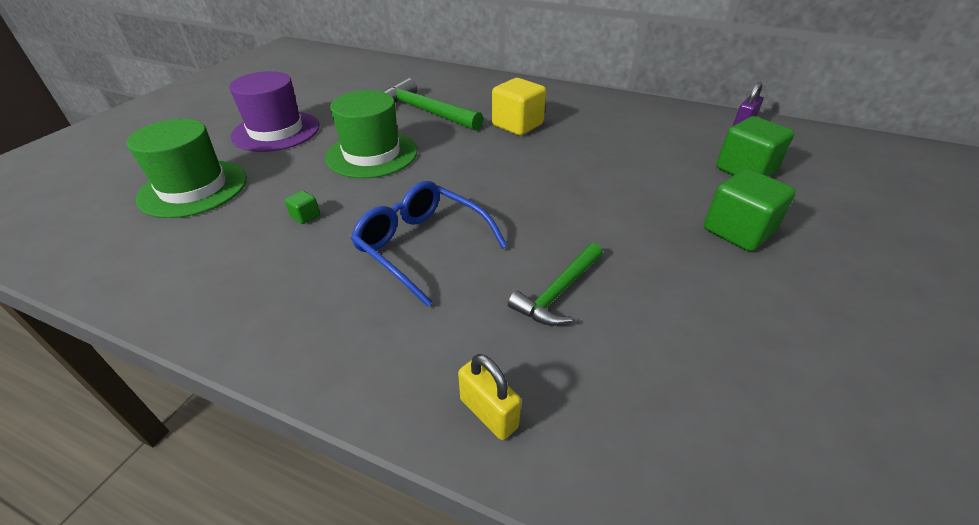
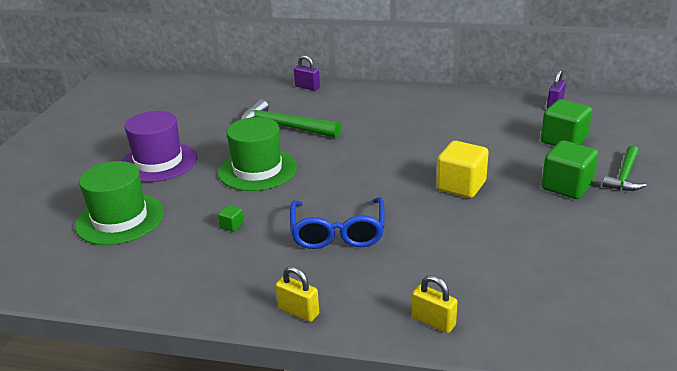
camera: 10 degrees left, 10 degrees down
blue glasses [351,181,507,307] -> blue glasses turned 120 degrees counterclockwise [290,197,385,249]
yellow cube [492,78,546,136] -> yellow cube moved to [436,141,489,198]
green hammer [508,243,603,326] -> green hammer moved to [602,146,647,191]
none -> yellow padlock [276,266,319,322]
none -> purple padlock [294,55,320,91]

